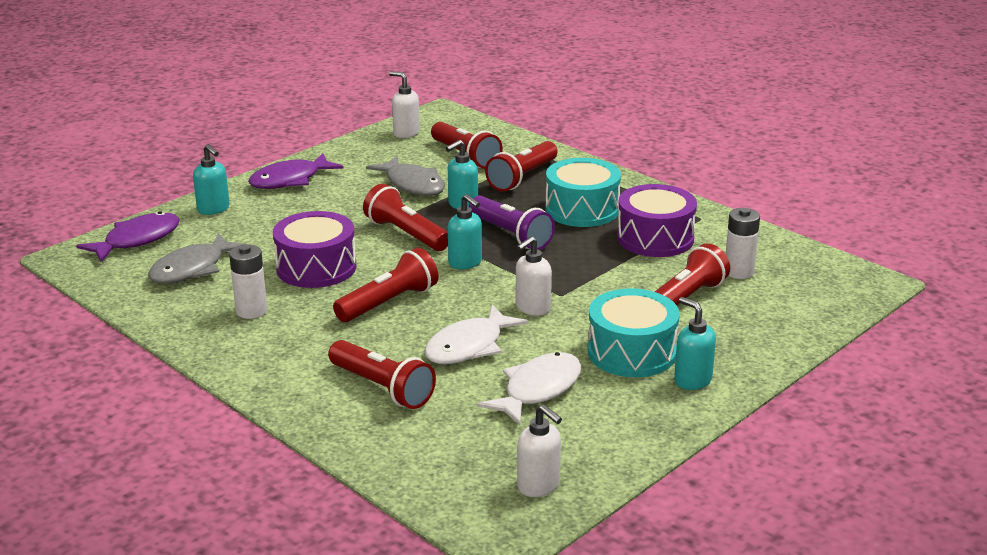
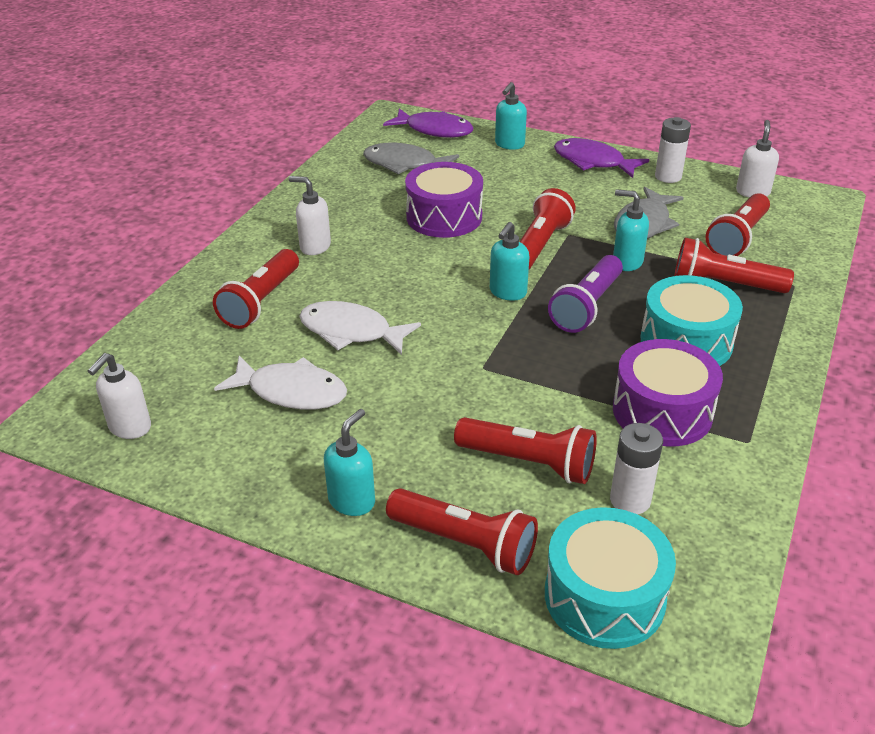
camera: 70 degrees right, 10 degrees up
white battery [229,244,267,319] -> white battery moved to [655,117,691,183]
red flashlight [333,247,438,322] -> red flashlight moved to [386,488,538,575]
white soap dispenser [516,236,552,316] -> white soap dispenser moved to [289,176,331,255]
turquoise drum [588,288,680,377] -> turquoise drum moved to [545,507,676,649]

